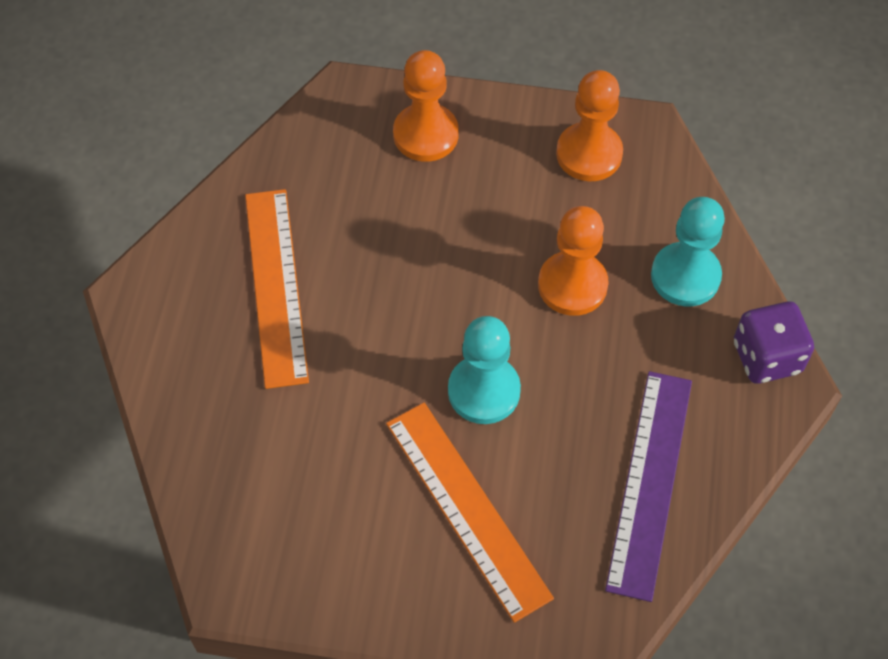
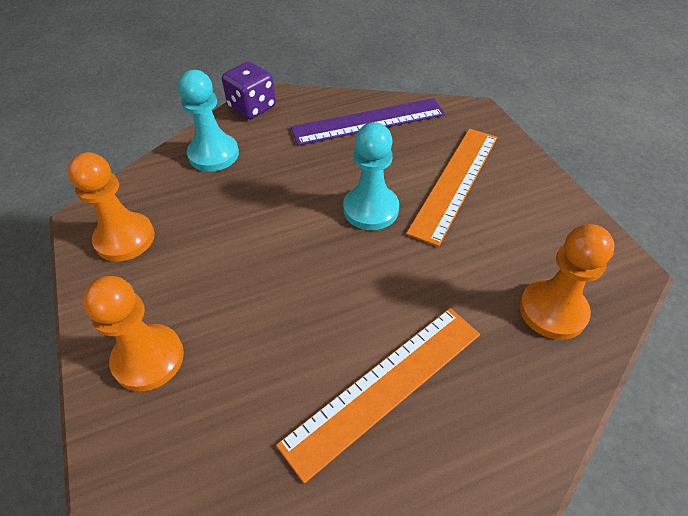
camera: 120 degrees left, 10 degrees down
orange pawn [538,206,609,316] -> orange pawn moved to [519,224,615,340]

